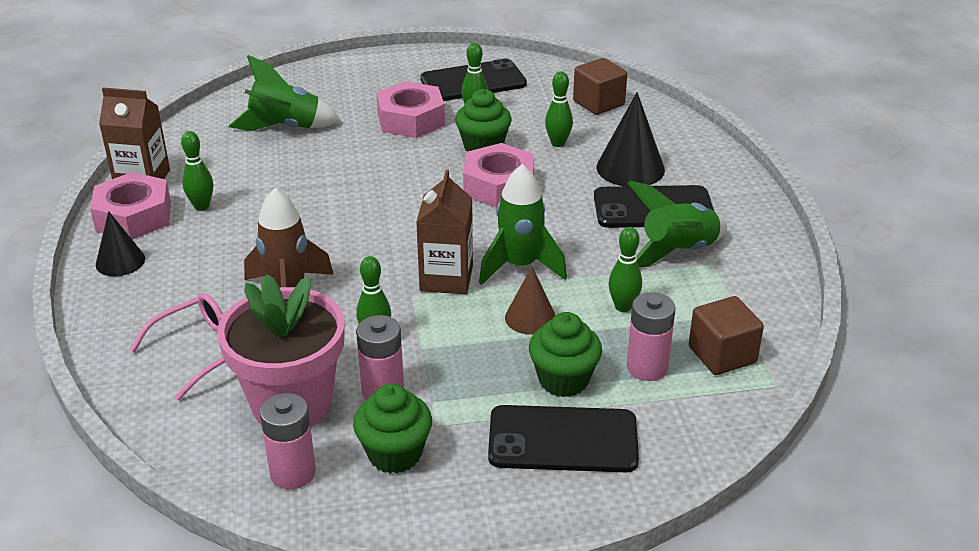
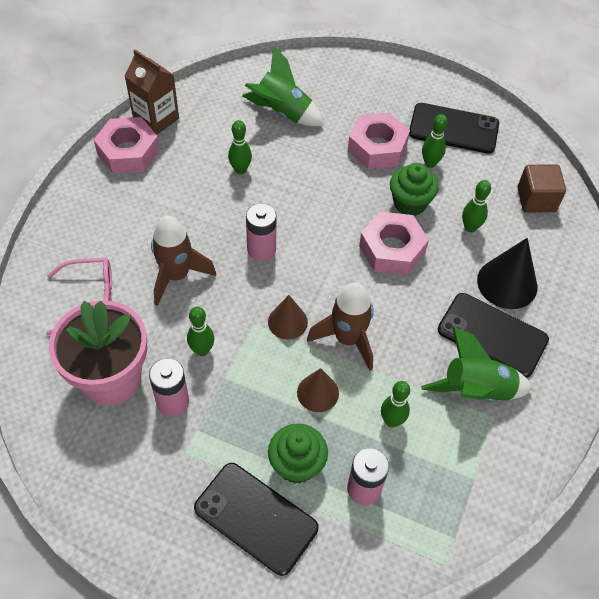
camera: 30 degrees right, 20 degrees up
black cone [96,211,145,276] -> none
green bowling pin [181,131,213,211] -> green bowling pin moved to [228,120,252,174]
pink battery [260,393,316,489] -> pink battery moved to [246,203,277,261]
green cupcake [353,383,432,474] -> none
brown carton [416,170,473,294] -> brown cone [268,295,308,340]
green rocket [479,164,567,285] -> brown rocket [307,283,374,371]
brown cube [689,296,764,375] -> none

